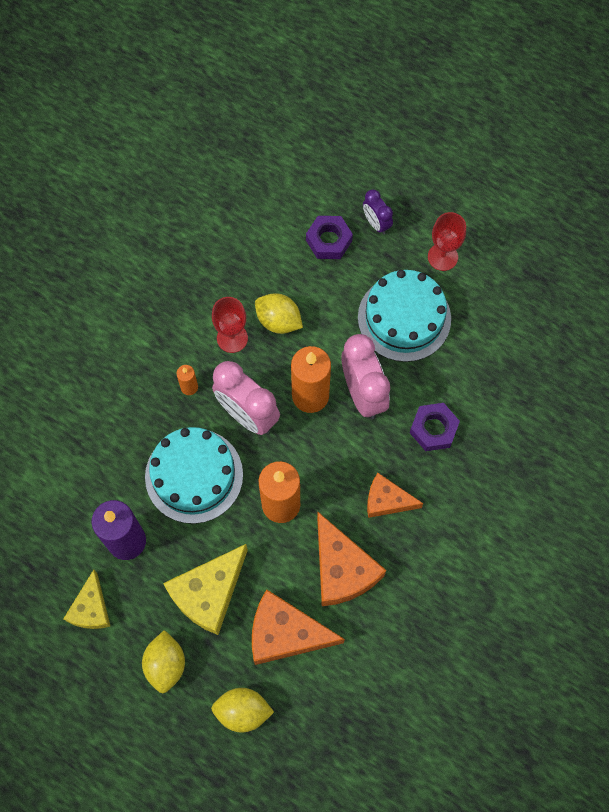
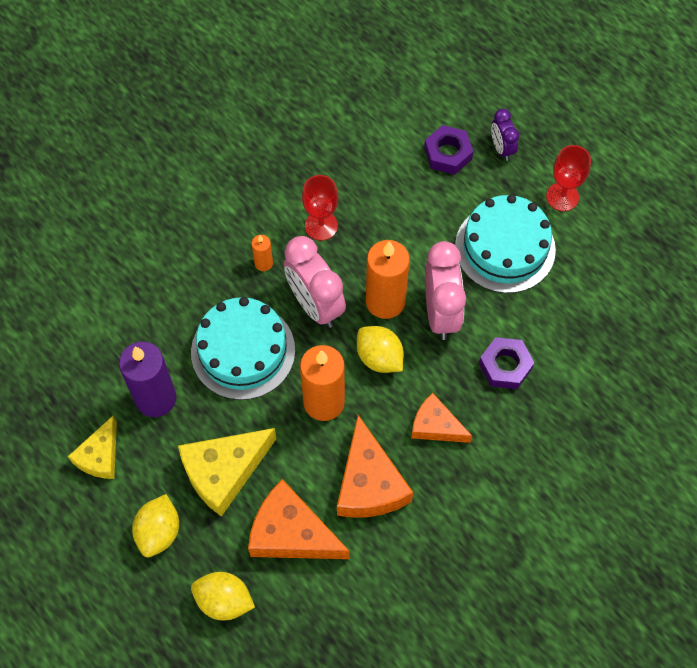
camera: 15 degrees right, 5 degrees down
yellow lemon [255,293,303,334] -> yellow lemon moved to [357,326,404,373]

